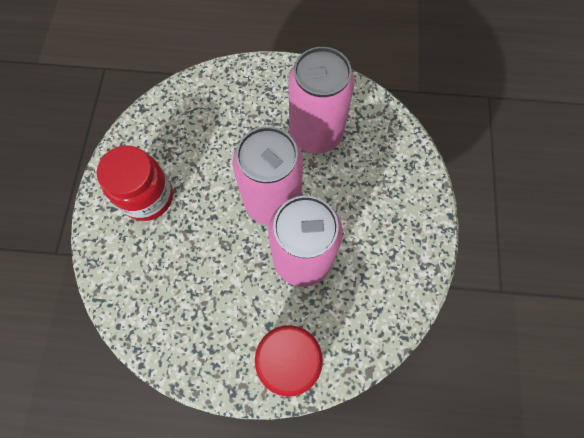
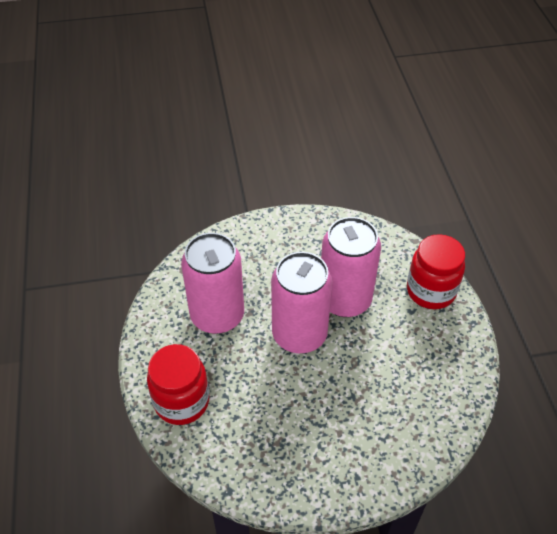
camera: 105 degrees left, 20 degrees down
red jar [97,145,173,221] -> red jar moved to [147,344,209,425]

